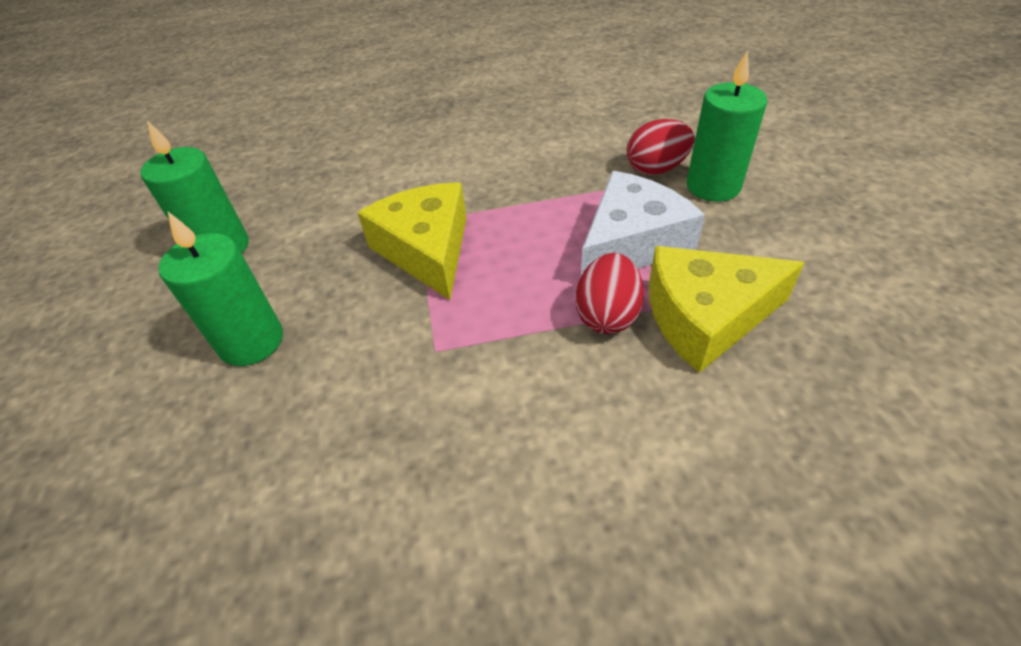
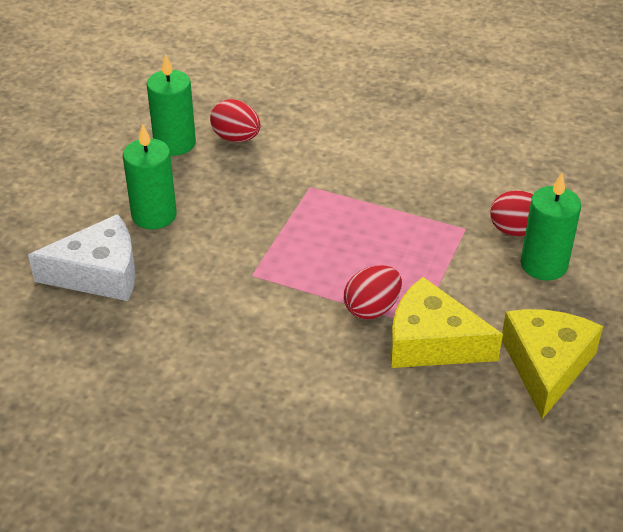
camera: 30 degrees right, 5 degrees down
yellow cheese [357,182,467,300] -> yellow cheese moved to [502,309,603,419]
white cheese [581,171,705,276] -> white cheese moved to [28,214,136,301]
none -> red egg [210,99,261,142]

